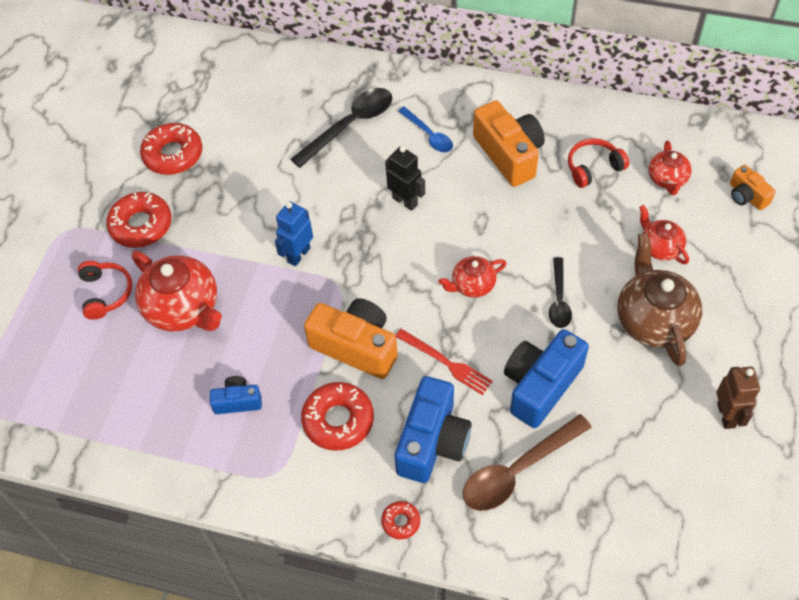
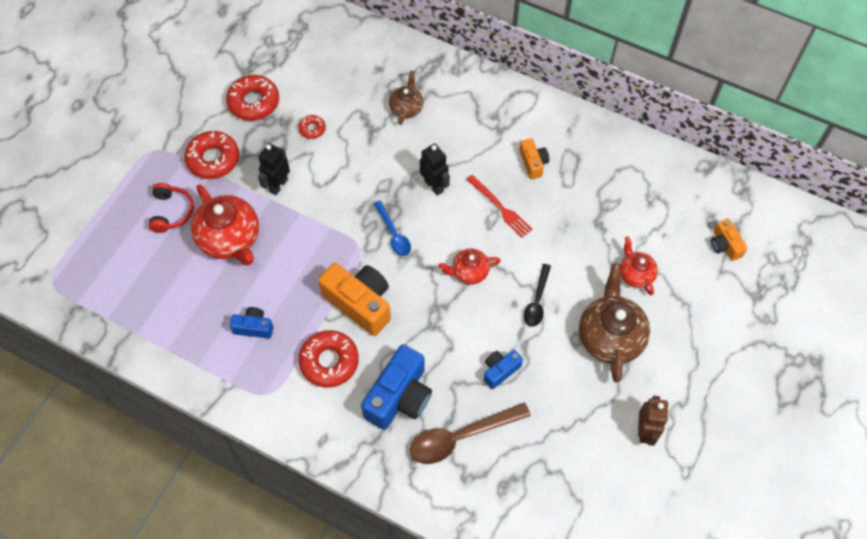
camera: 10 degrees right, 5 degrees up
blue robot [275,201,313,266] -> none
black spoon [290,88,392,168] -> brown teapot [389,71,424,125]
red donut [381,501,420,539] -> red donut moved to [298,115,326,139]
red fork [395,329,493,395] -> red fork moved to [466,175,533,238]
blue spoon [398,107,453,152] -> blue spoon moved to [374,201,411,256]
orange camera [473,100,545,187] -> orange camera [519,138,549,179], size x0.53
blue camera [504,329,589,428] -> blue camera [484,350,523,389], size x0.53
red headphones [568,138,629,188] -> none
red teapot [649,140,691,195] -> none
none -> black robot [258,143,290,195]

